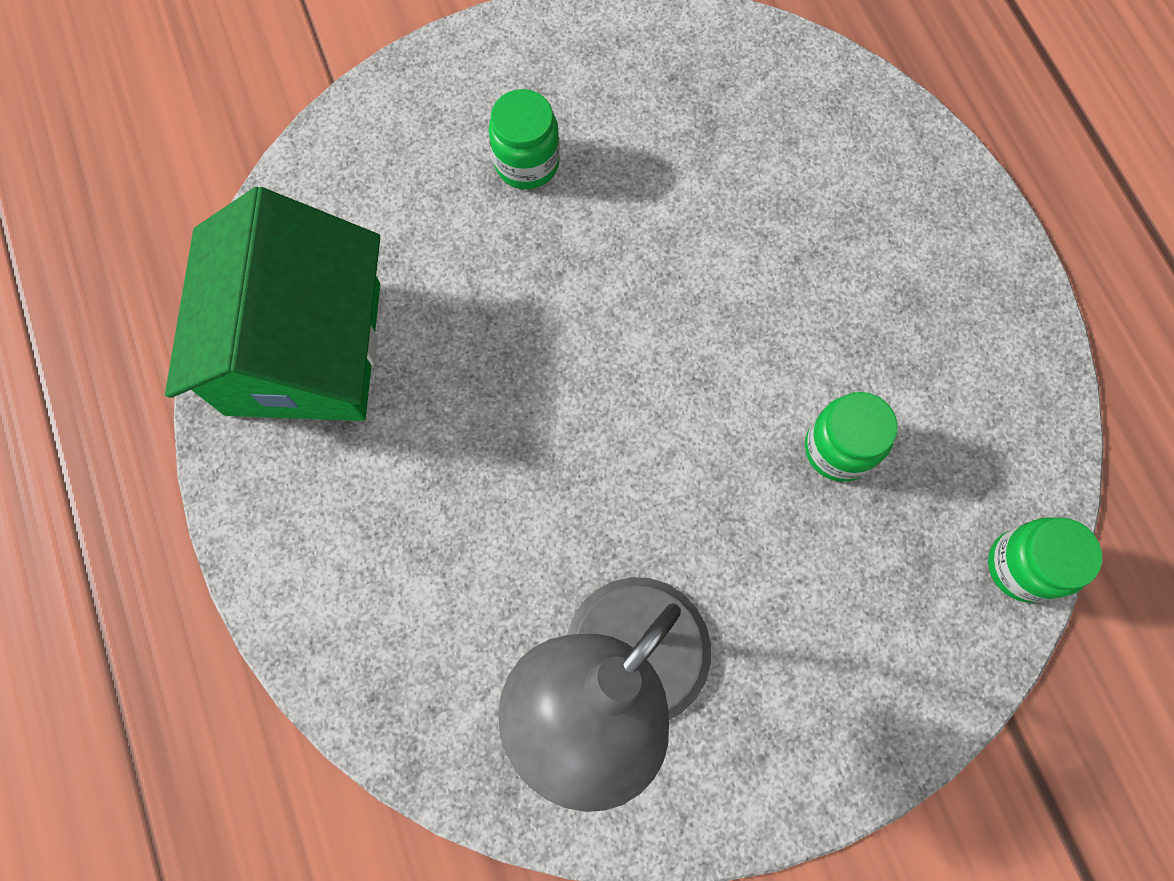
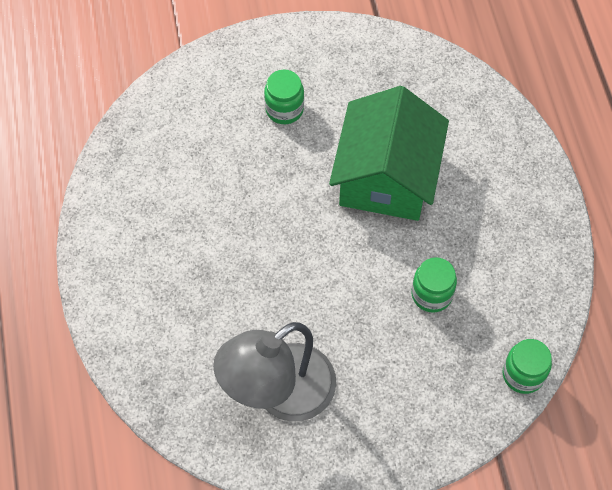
camera: 10 degrees right, 10 degrees down
green house [165,187,380,421] -> green house moved to [329,86,449,221]

